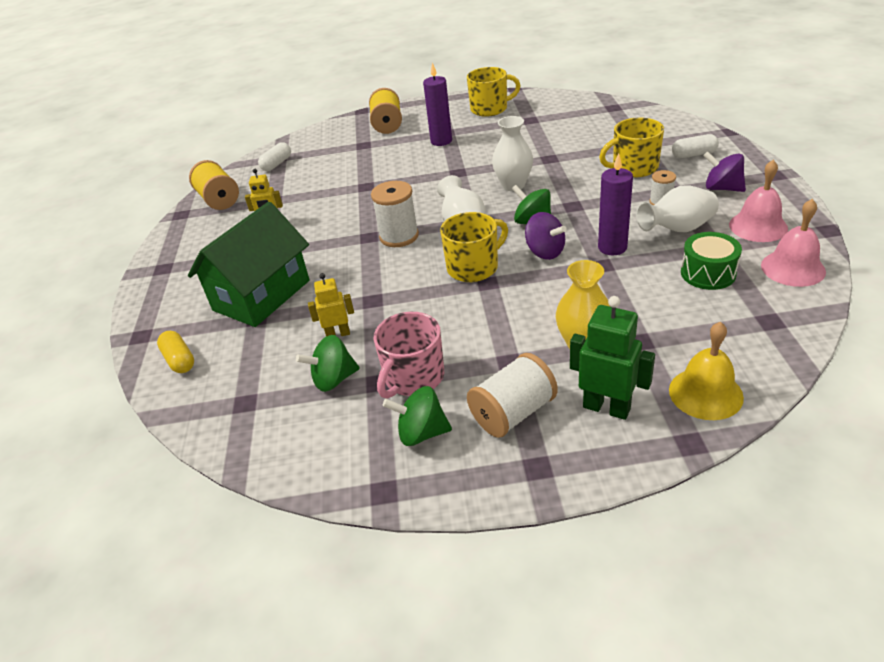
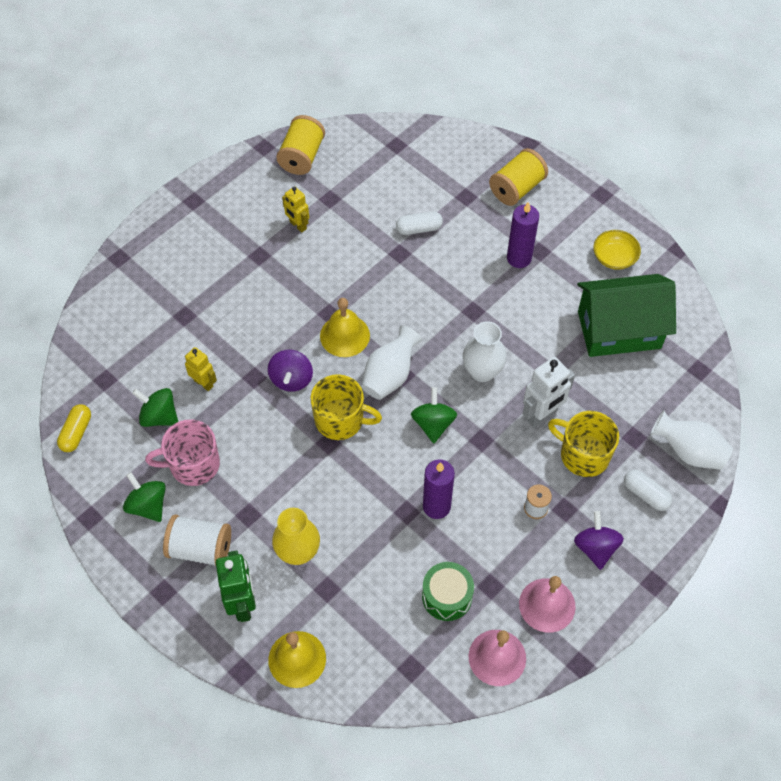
camera: 45 degrees right, 20 degrees up
yellow capsule [157,331,194,373] -> yellow capsule moved to [57,404,91,452]
green house [188,202,310,327] -> green house moved to [577,274,676,357]
white capsule [258,142,291,171] -> white capsule moved to [396,211,443,235]
white spool [371,181,419,247] -> yellow bell [320,298,370,357]
yellow mug [467,67,521,117] -> yellow bowl [593,230,641,270]
purple spinning top [525,212,567,260] -> purple spinning top moved to [268,350,313,392]
white vase [636,186,719,232] -> white vase moved to [650,410,733,470]
none -> white robot [523,357,575,427]

